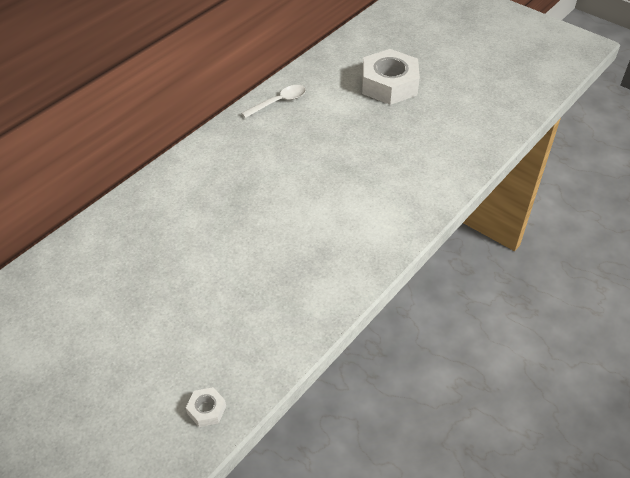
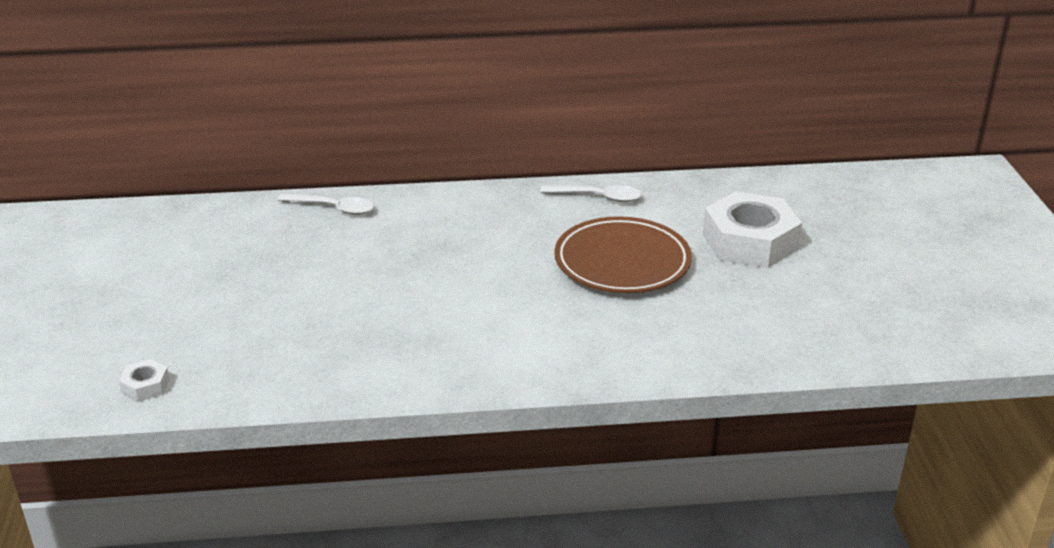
camera: 45 degrees right, 15 degrees down
none -> white spoon [277,193,374,215]
none -> brown plate [554,217,692,293]

